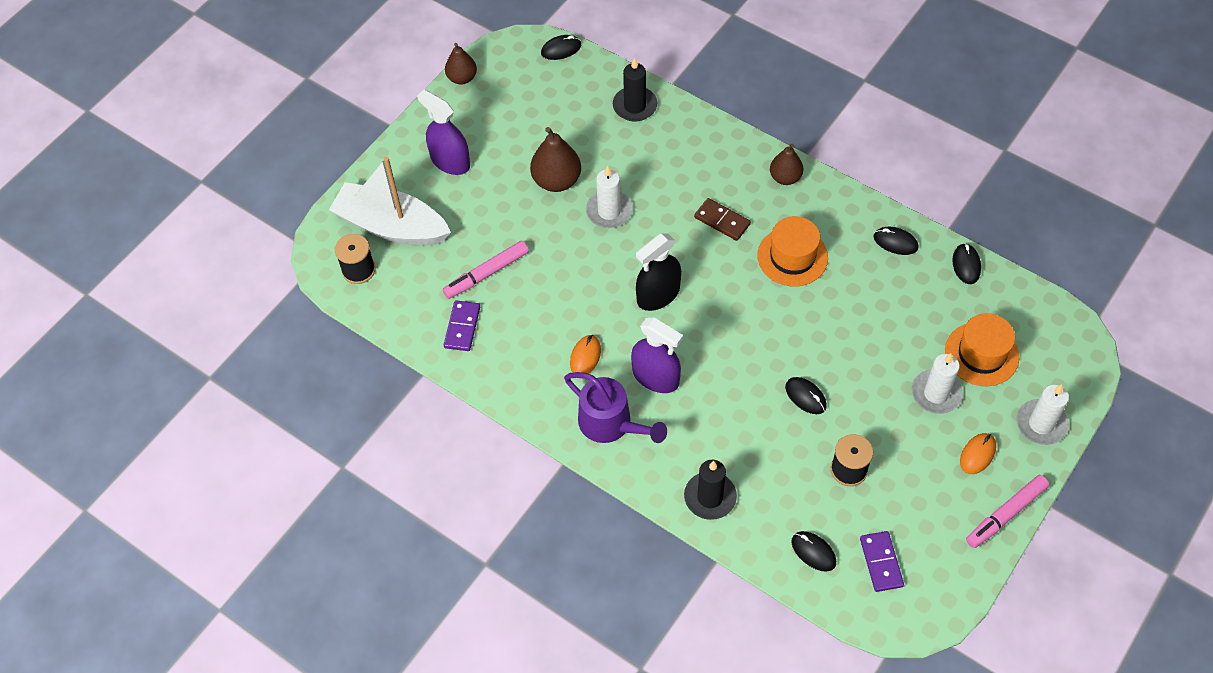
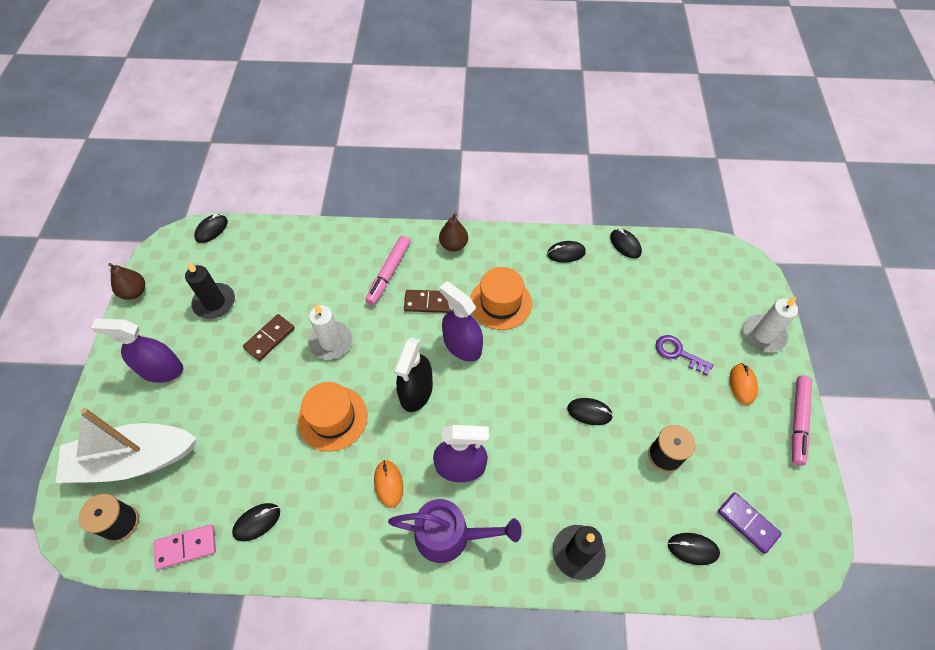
camera: 35 degrees left, 0 degrees up
pink marker [443,241,529,299] -> pink marker moved to [365,236,410,305]
purple domino [444,300,480,351] -> black mouse [232,503,280,541]
brown pear [530,127,581,192] -> brown domino [243,314,295,361]
black candle [613,57,657,122] -> black candle moved to [185,262,235,319]
white candle [911,353,963,414] -> purple key [656,335,713,375]
orange hat [945,313,1019,386] -> orange hat moved to [298,382,368,452]
none -> pink domino [154,524,216,570]
none -> purple spray bottle [439,282,483,362]

